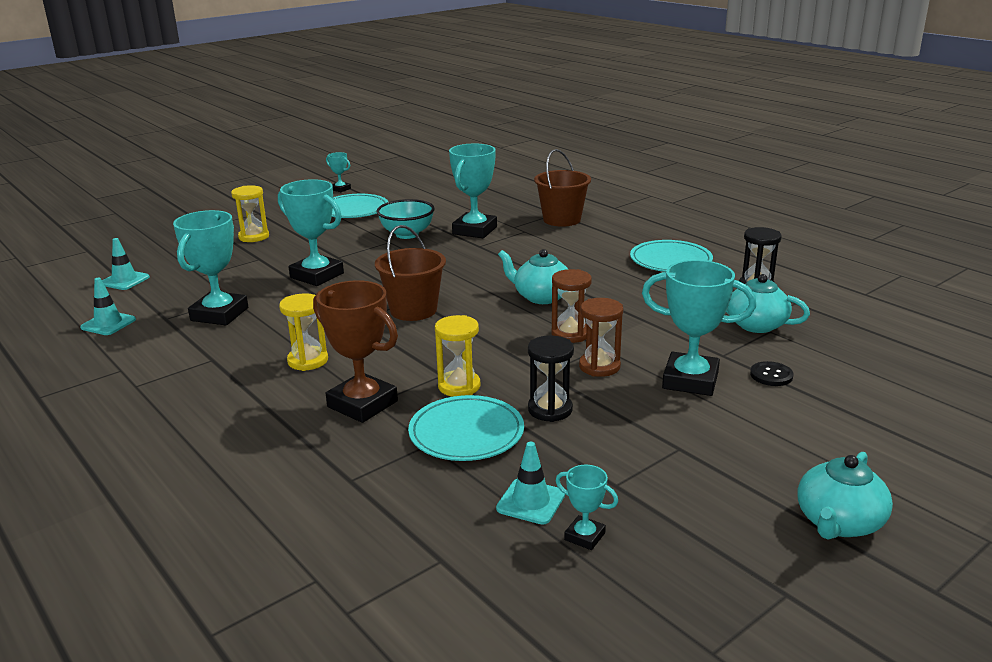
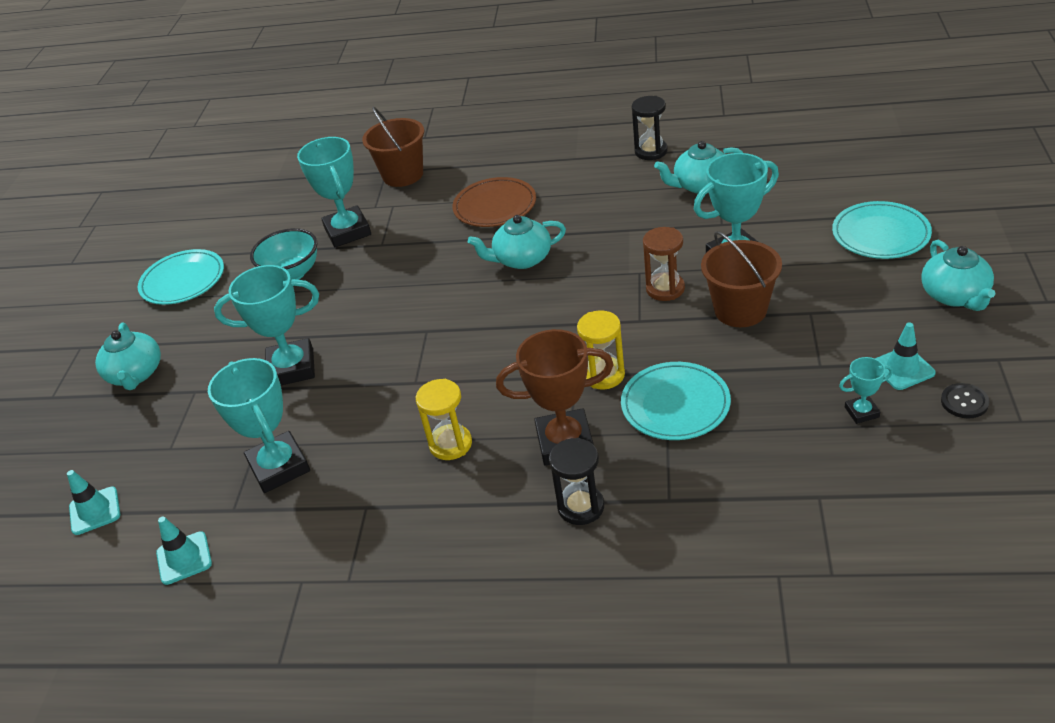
camera: 40 degrees left, 15 degrees up
yellow hourglass [231,185,269,242] -> turquoise teapot [95,322,161,390]
turquoise trophy [326,152,351,192] -> none
brown bucket [375,225,446,321] -> brown bucket moved to [701,231,782,327]
turquoise traffic cone [496,442,565,525] -> turquoise traffic cone moved to [875,322,936,390]
black hourglass [528,335,574,422] -> black hourglass moved to [549,438,604,525]
brown hourglass [551,269,592,343] -> none
turquoise plate [630,240,713,272] -> turquoise plate moved to [832,201,932,259]
black button [750,361,794,386] -> black button moved to [941,383,989,418]
none -> brown plate [452,177,536,227]

